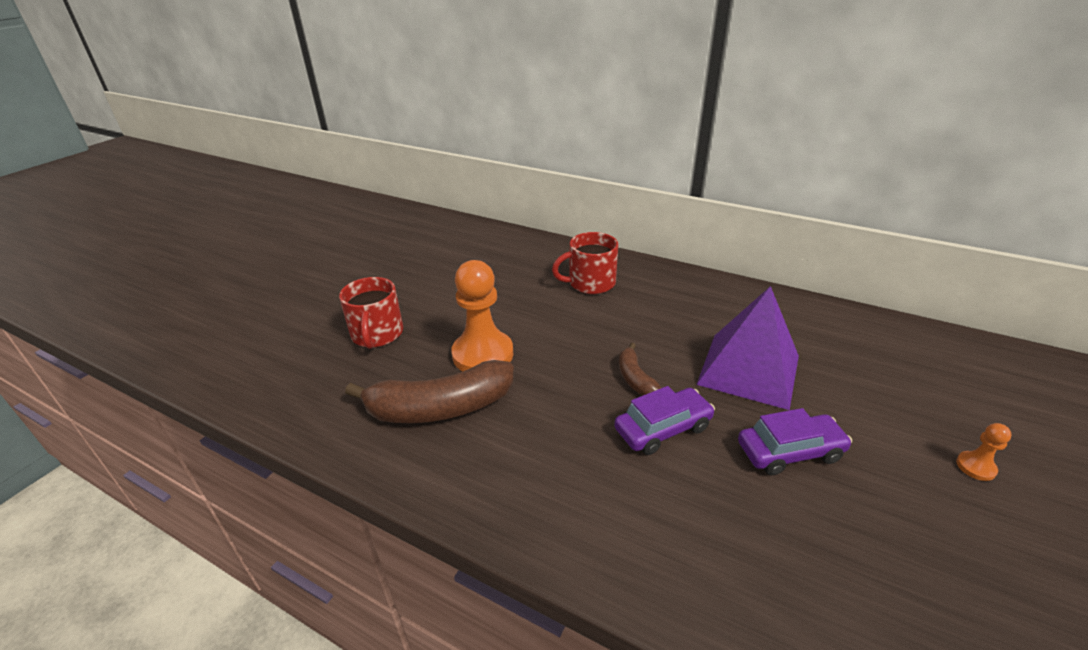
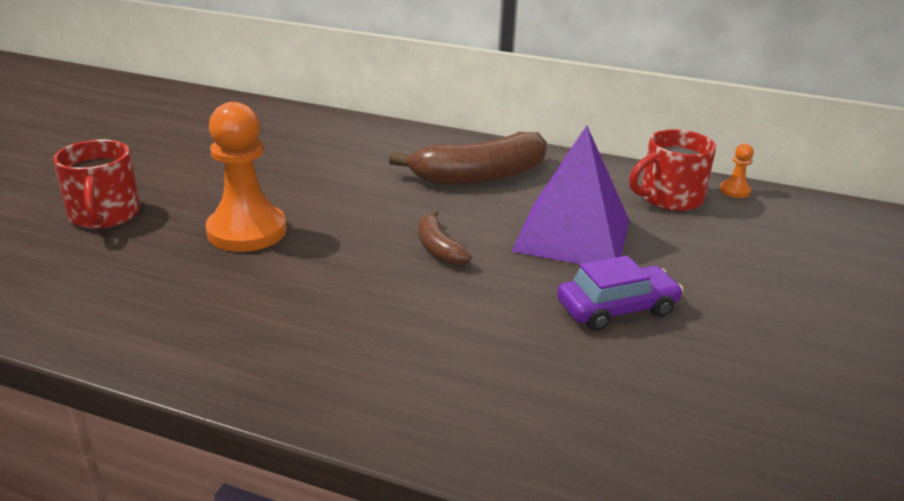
camera: 10 degrees left, 5 degrees down
brown banana [345,360,514,423] -> brown banana moved to [389,132,547,185]
red mug [552,232,618,294] -> red mug moved to [629,129,716,211]
purple car [614,386,715,455] -> none
orange pawn [956,423,1012,481] -> orange pawn moved to [720,143,754,198]

